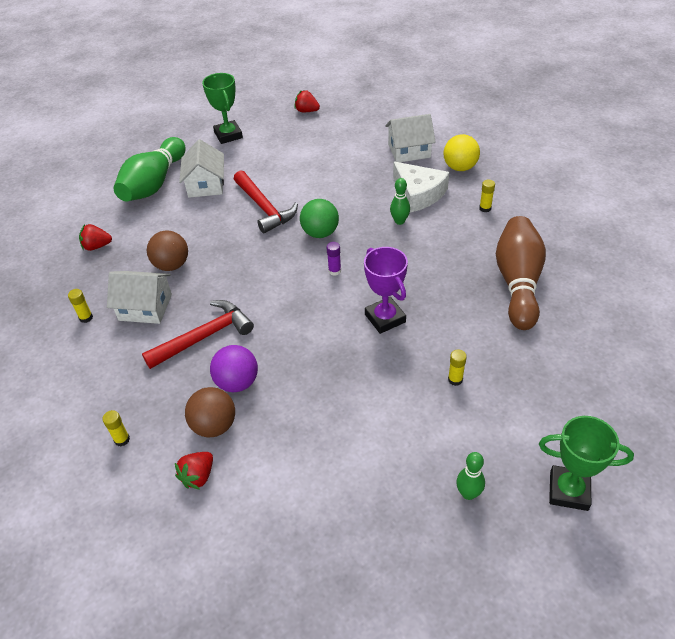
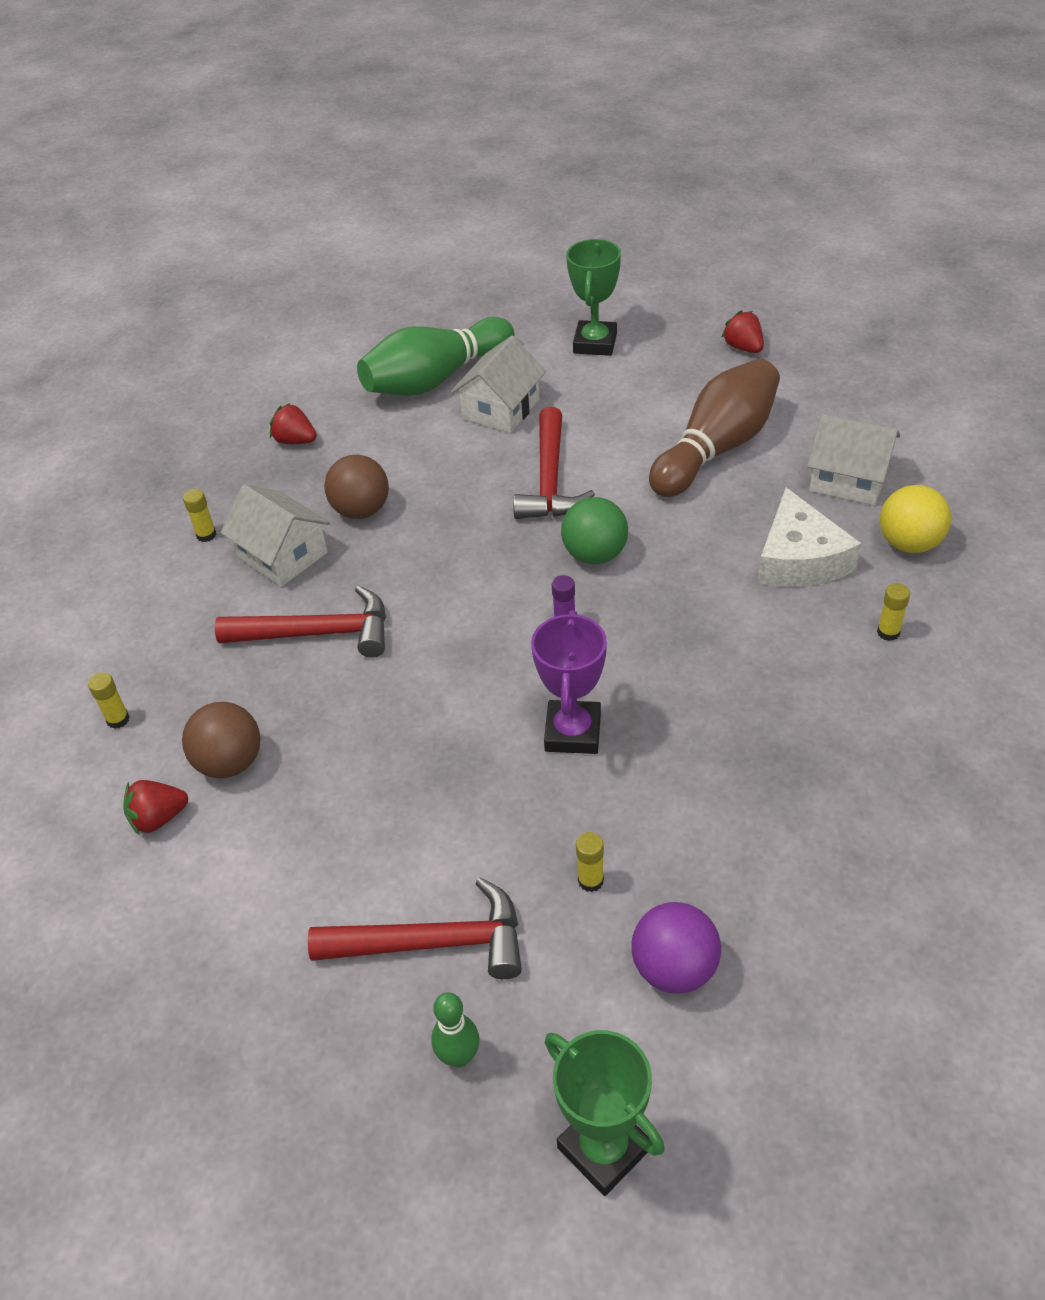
camera: 35 degrees right, 0 degrees up
purple ball [210,345,258,392] -> purple ball moved to [631,902,721,994]
green bowling pin [390,178,410,225] -> none
brown bowling pin [496,216,546,330] -> brown bowling pin moved to [649,359,780,497]
none -> red hammer [308,878,522,979]

